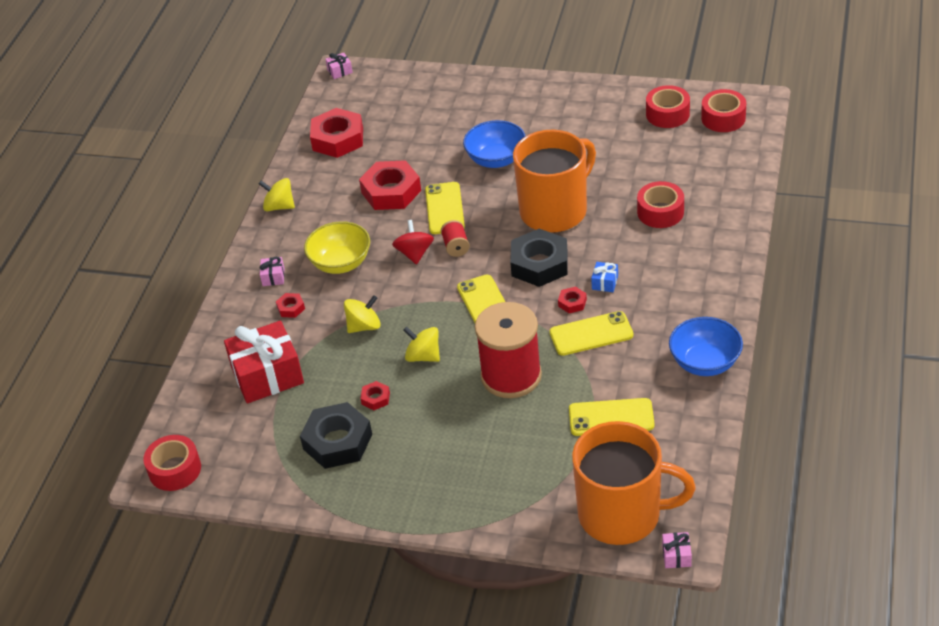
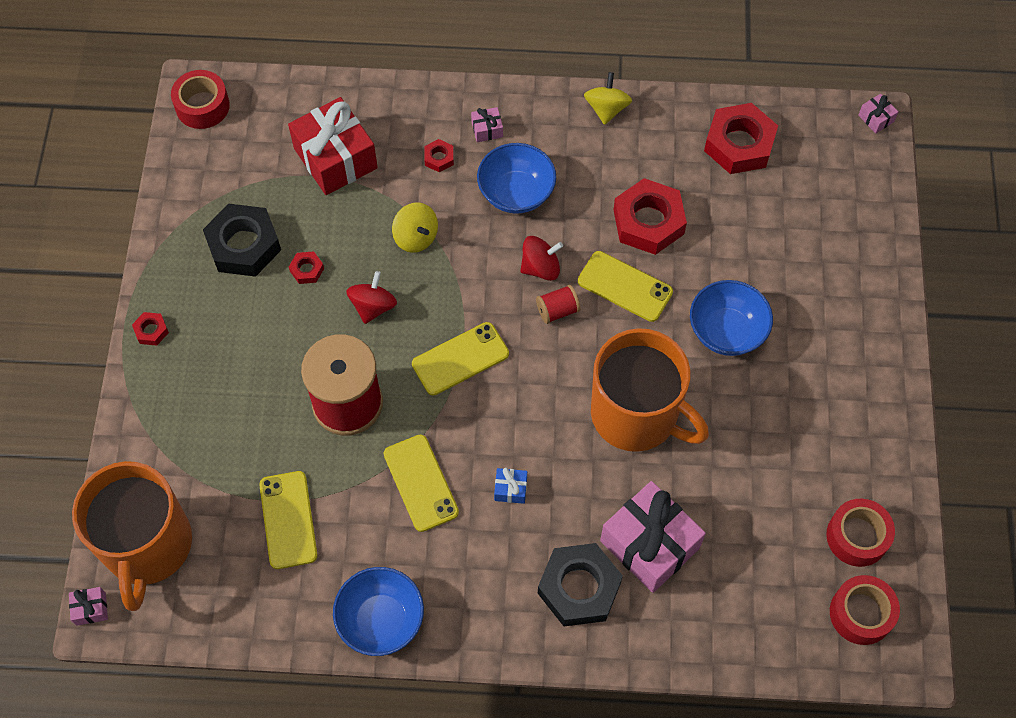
camera: 75 degrees right, 20 degrees up
yellow bowl [304,221,370,274] -> blue bowl [477,143,556,214]
yellow spinning top [403,327,440,362] -> red spinning top [346,271,397,324]
yellow phone [425,182,465,234] -> yellow phone turned 45 degrees clockwise [578,251,673,322]
black nut [510,229,568,287] -> black nut moved to [538,543,623,626]
red nut [558,287,587,313] -> red nut moved to [132,312,169,346]
red tape [637,181,684,228] -> pink gift [600,481,706,593]

